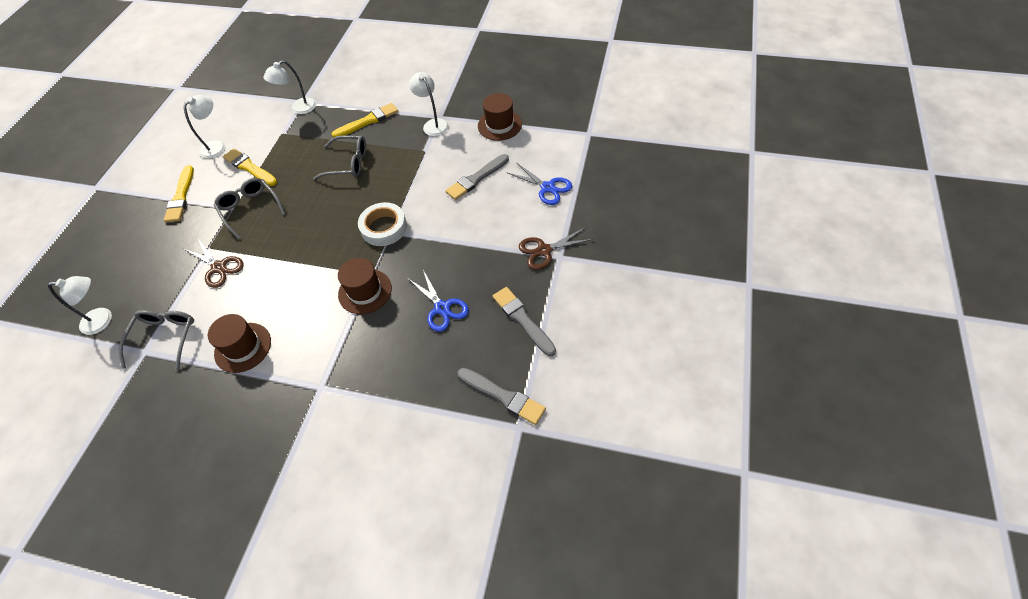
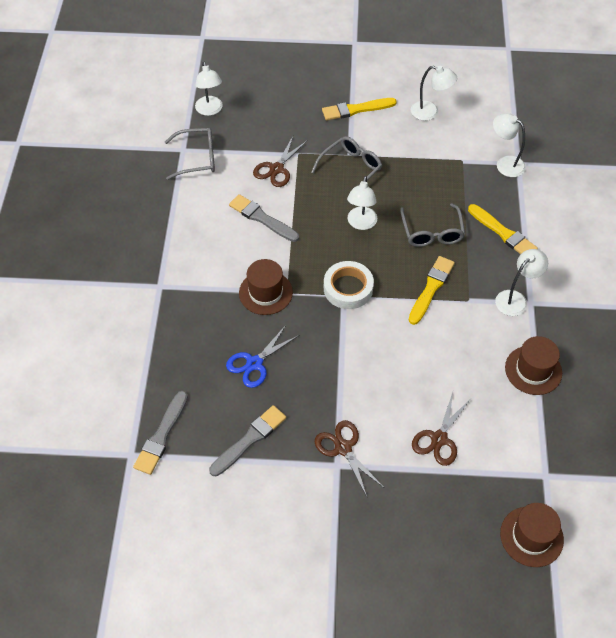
camera: 75 degrees right, 0 degrees up
brown hat [208,314,271,373] -> brown hat moved to [500,503,564,567]
yellow brush [223,148,277,186] -> yellow brush moved to [408,256,455,325]
grey brush [445,154,509,200] -> grey brush moved to [229,194,299,242]
blue scissors [506,162,572,205] -> brown scissors [412,392,470,466]
none -> white lamp [347,176,377,230]

